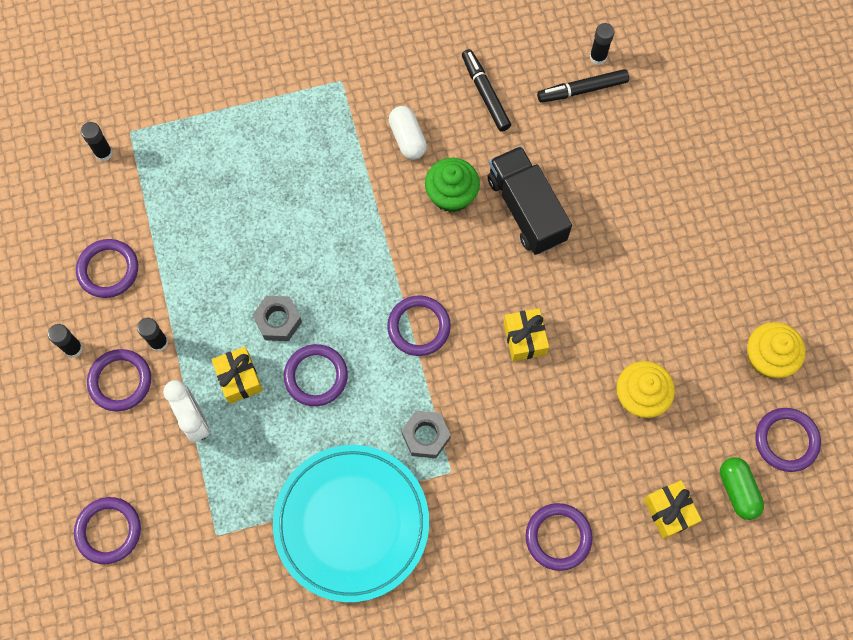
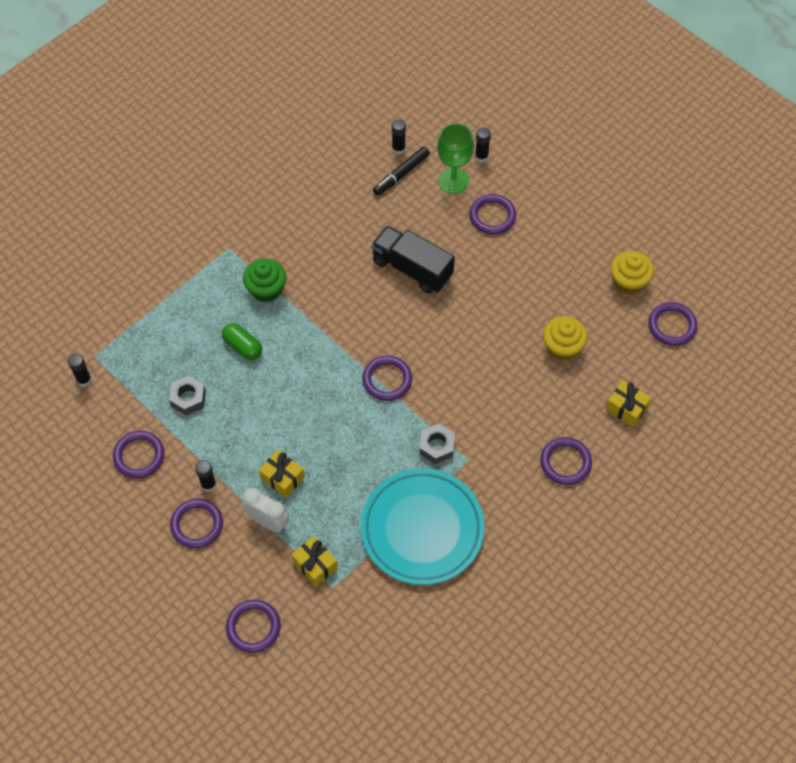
camera: 30 degrees left, 10 degrees down
black glue stick [48,324,83,358] -> black glue stick moved to [475,127,491,162]
grey nut [253,296,302,341] -> grey nut moved to [169,375,206,416]
purple ring [284,344,348,406] -> purple ring moved to [469,194,516,235]
white capsule [389,106,427,160] -> none
green cupcake [425,158,480,212] -> green cupcake moved to [243,258,286,303]
black marker [462,49,511,132] -> none
yellow gift [503,308,549,362] -> yellow gift moved to [292,536,338,587]
green capsule [720,457,764,520] -> green capsule moved to [222,323,262,360]
none -> green goblet [437,123,474,194]

